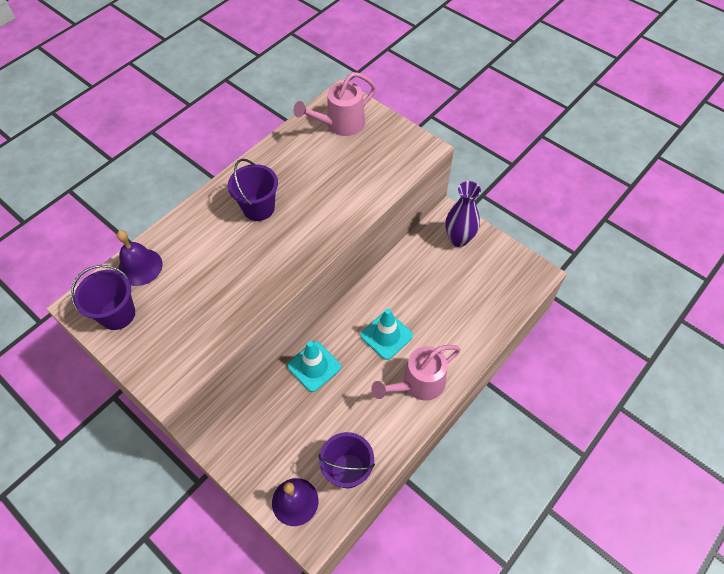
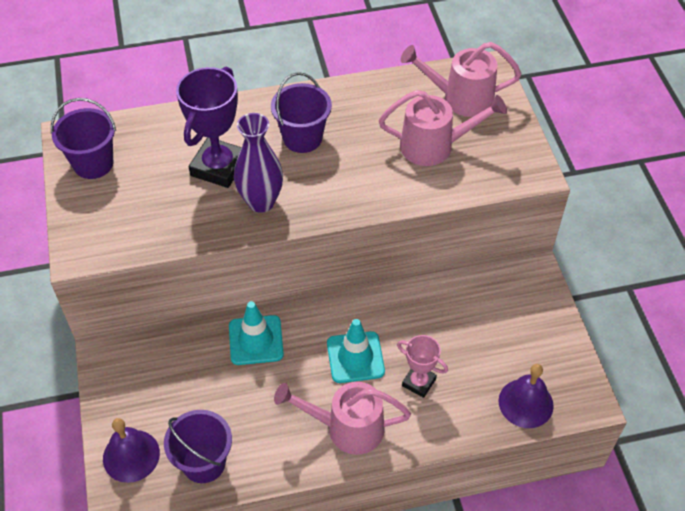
camera: 35 degrees right, 5 degrees down
purple bell [117,230,163,286] -> purple bell moved to [498,364,554,428]
purple vase [445,181,481,247] -> purple vase moved to [234,113,283,213]
none -> purple trophy [176,67,242,188]
none -> pink watering can [379,90,507,166]
none -> pink trophy [397,335,448,398]

